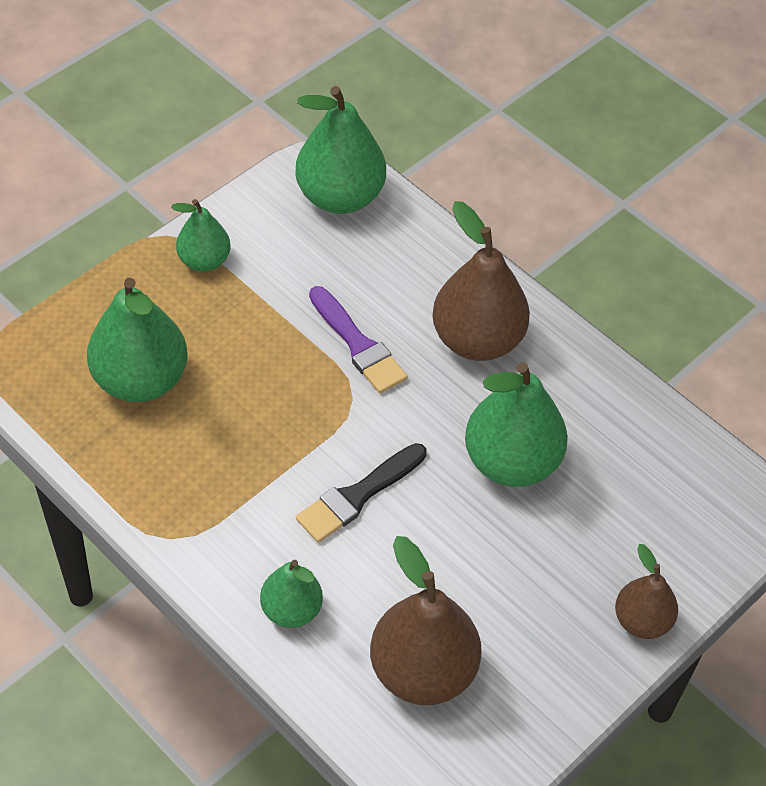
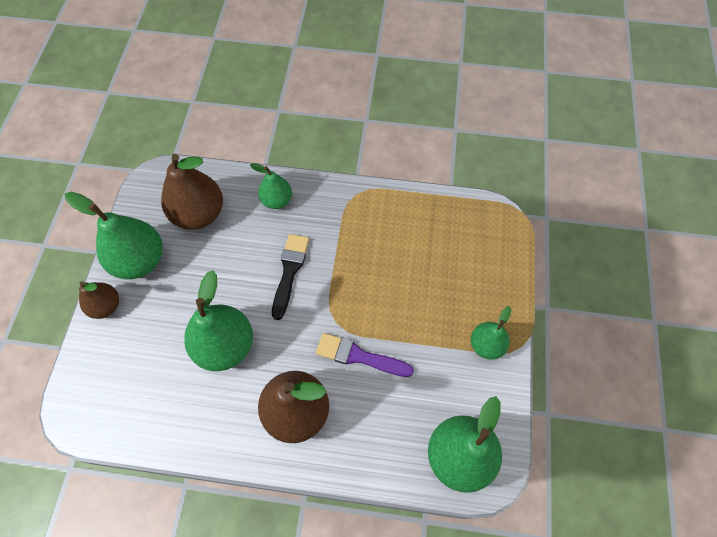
camera: 145 degrees right, 10 degrees up
green pear [87,278,187,402] -> green pear moved to [65,192,163,279]

